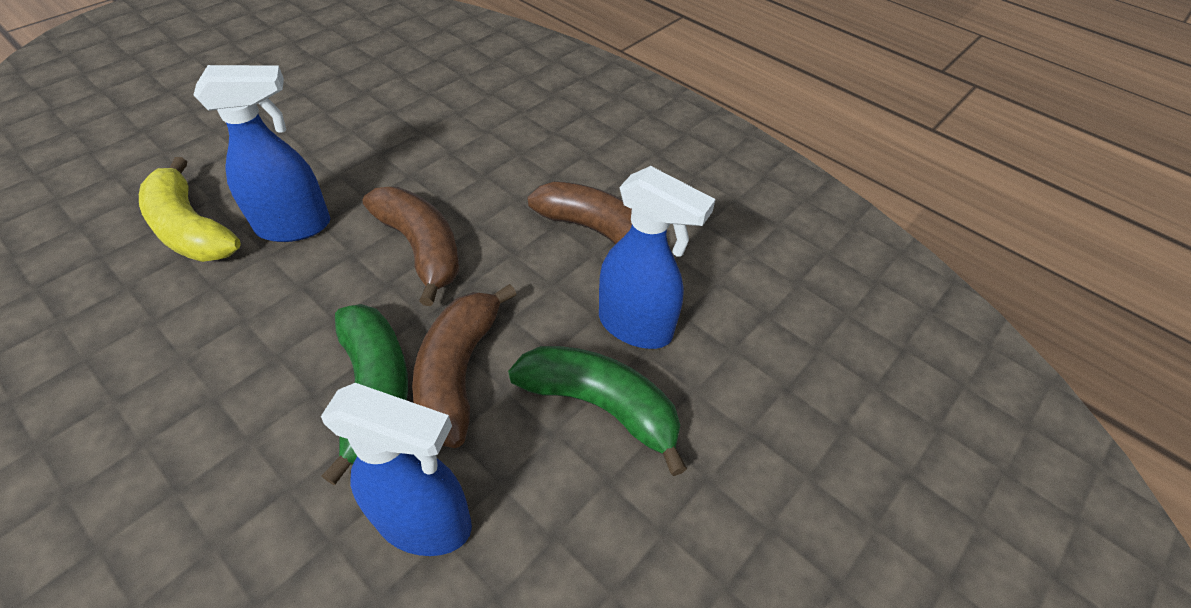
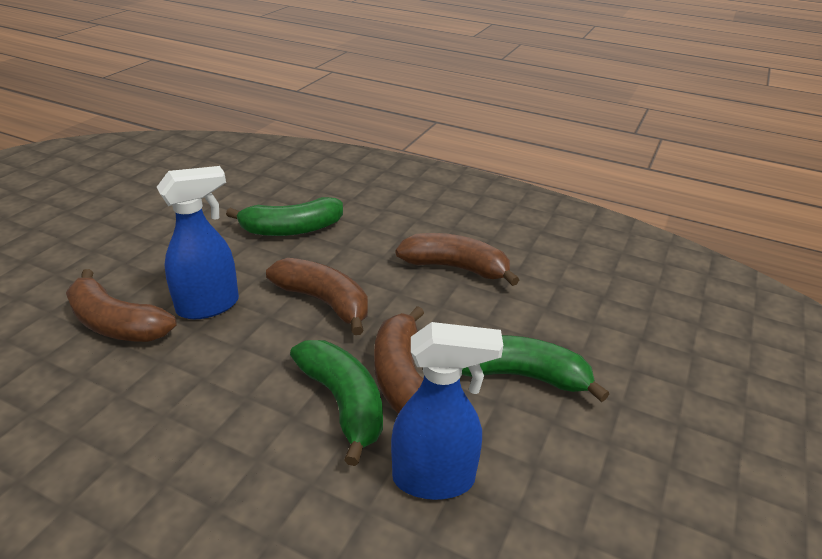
camera: 15 degrees left, 15 degrees down
yellow banana [139,157,241,262] -> brown banana [66,269,176,342]
blue spray bottle [599,166,716,349] -> none
none -> green banana [226,197,343,236]

